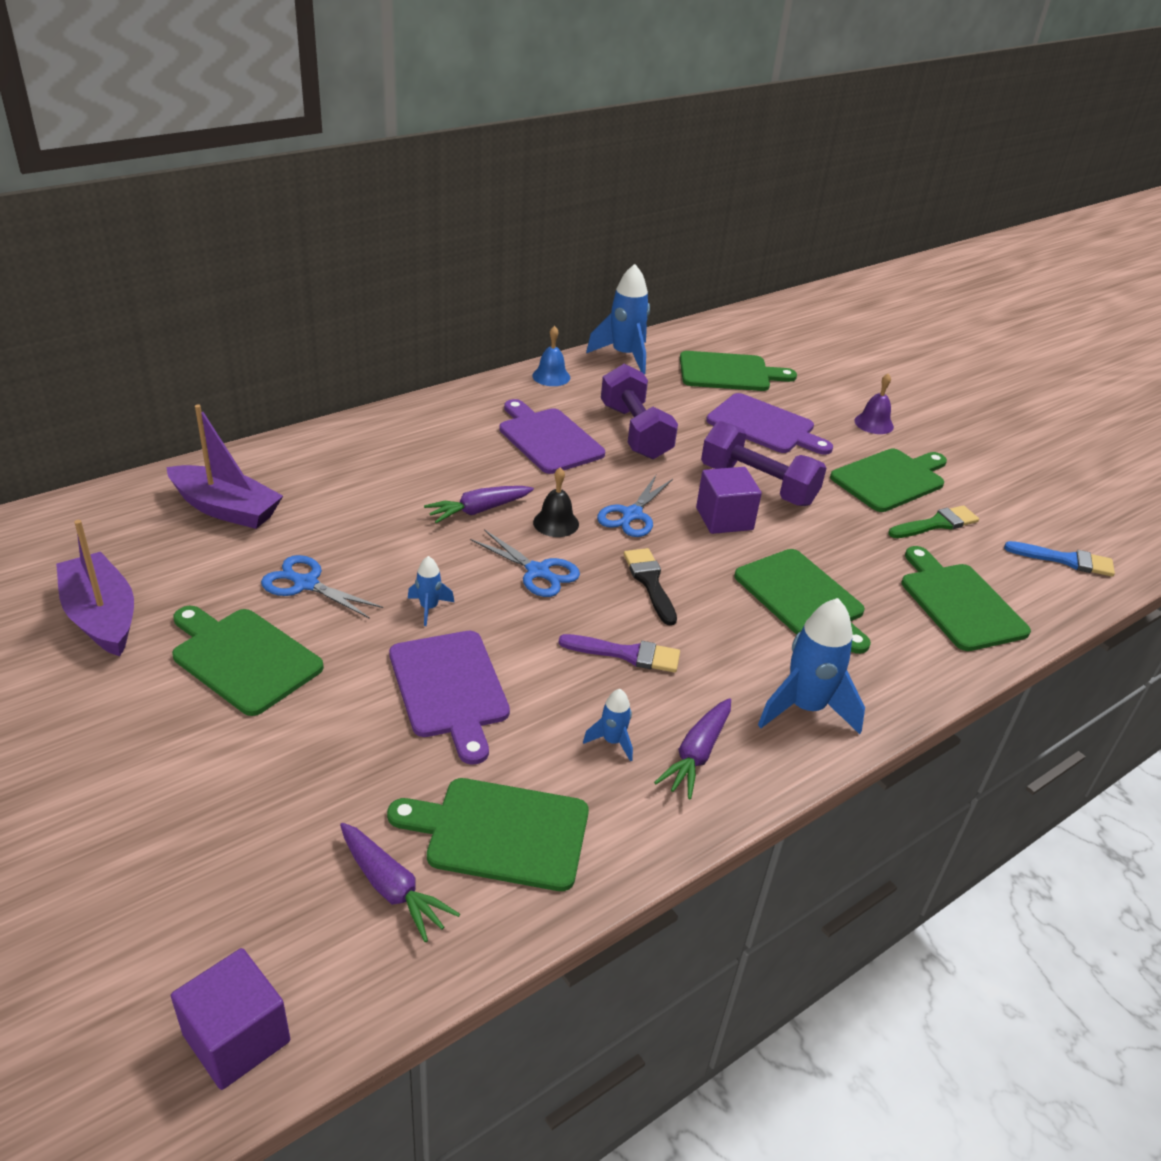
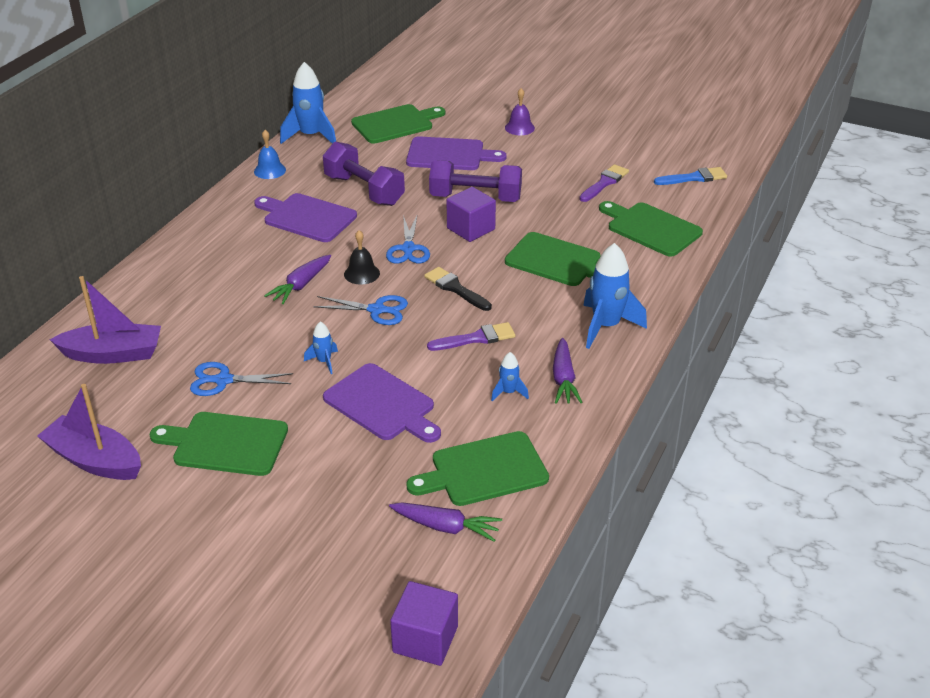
camera: 25 degrees left, 0 degrees up
green cutting board [830,449,947,512] -> none
green brush [888,505,979,538] -> purple brush [579,164,629,202]

